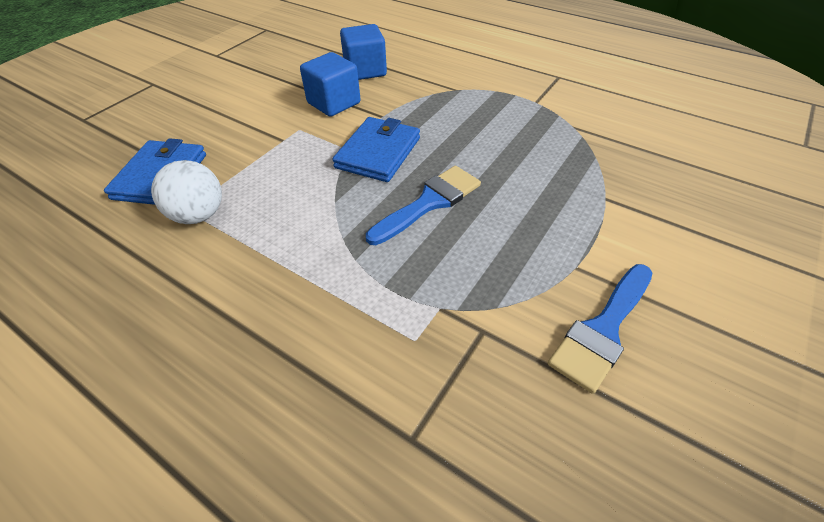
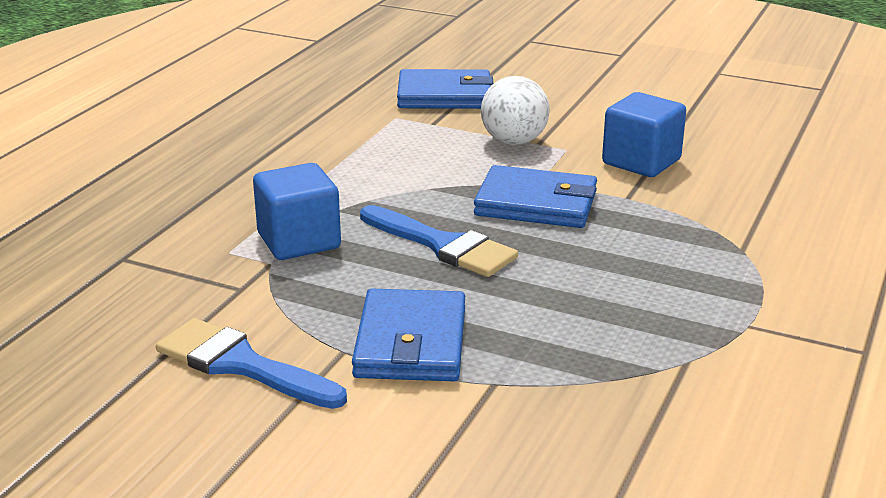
camera: 80 degrees right, 20 degrees down
white ball [151,160,222,224] -> white ball moved to [481,76,550,145]
blue cube [340,24,387,80] -> blue cube moved to [253,163,341,260]
none -> blue wallet [352,289,465,381]

